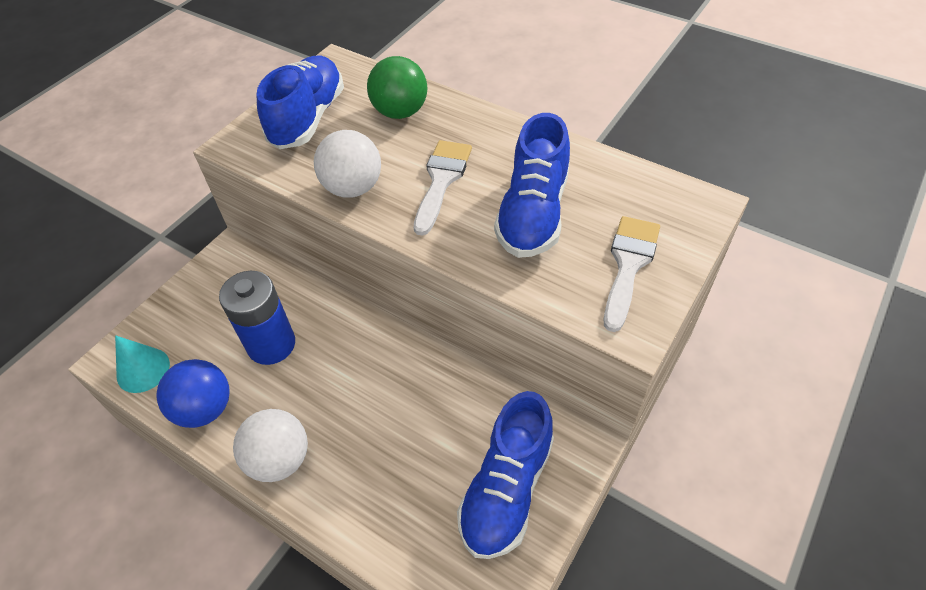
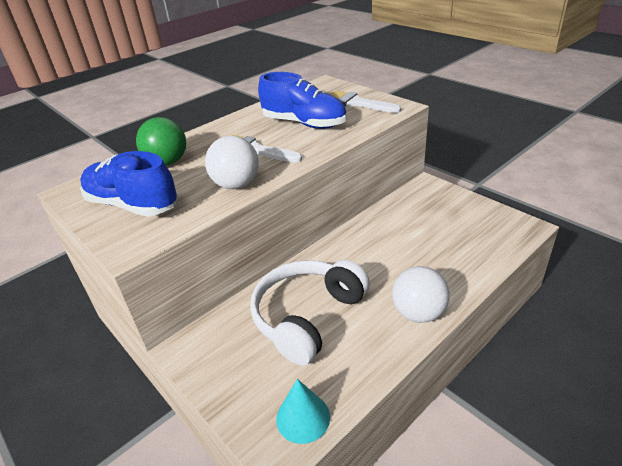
camera: 75 degrees left, 15 degrees down
blue ball [156,359,230,428] -> none
blue battery [219,271,295,365] -> white headphones [250,260,370,366]
blue shoe [457,391,554,559] -> none

